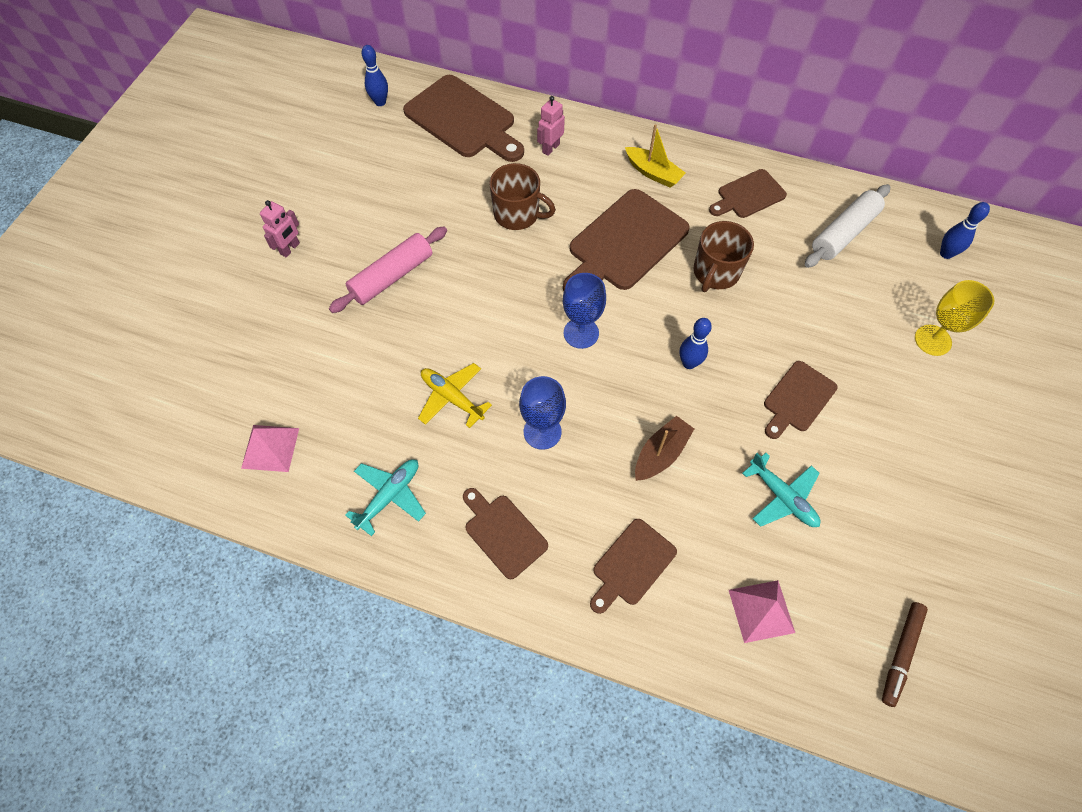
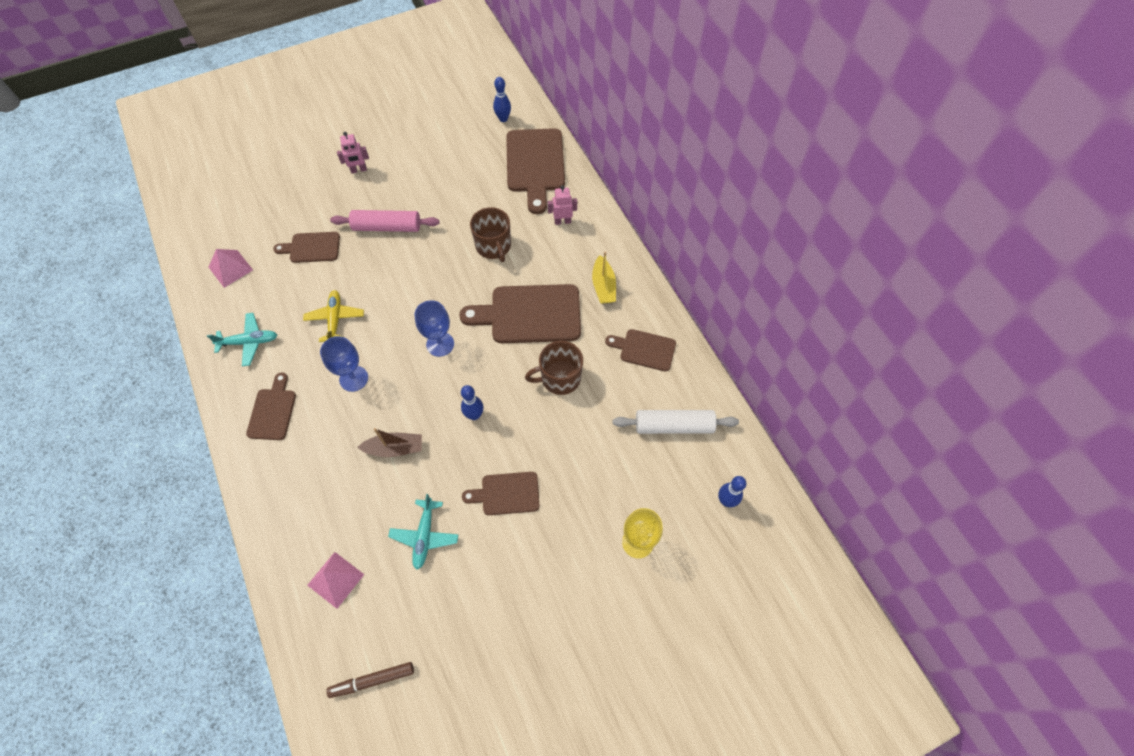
camera: 45 degrees right, 0 degrees up
brown cutting board [590,519,677,614] -> brown cutting board moved to [273,232,340,263]

